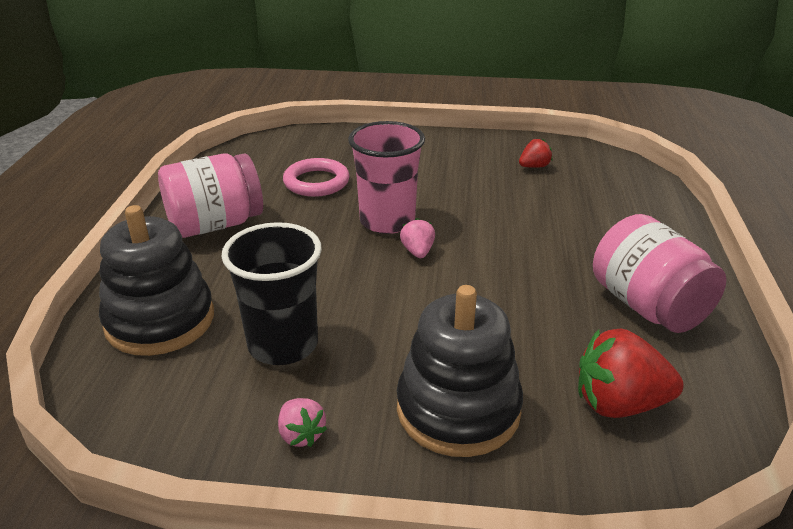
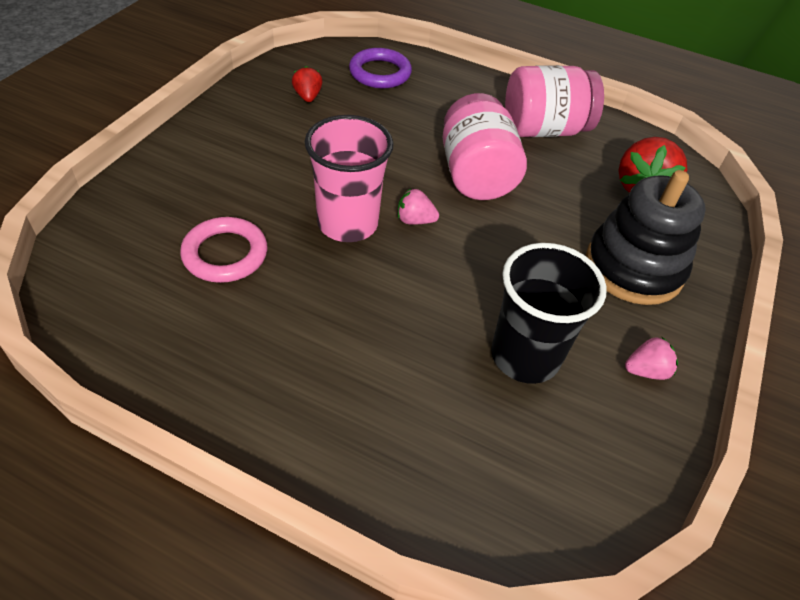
camera: 75 degrees left, 15 degrees up
black stacking toy [99,205,214,356] -> none
pink jar [158,153,263,238] -> pink jar moved to [443,93,527,200]
none -> purple ring [349,48,412,88]

